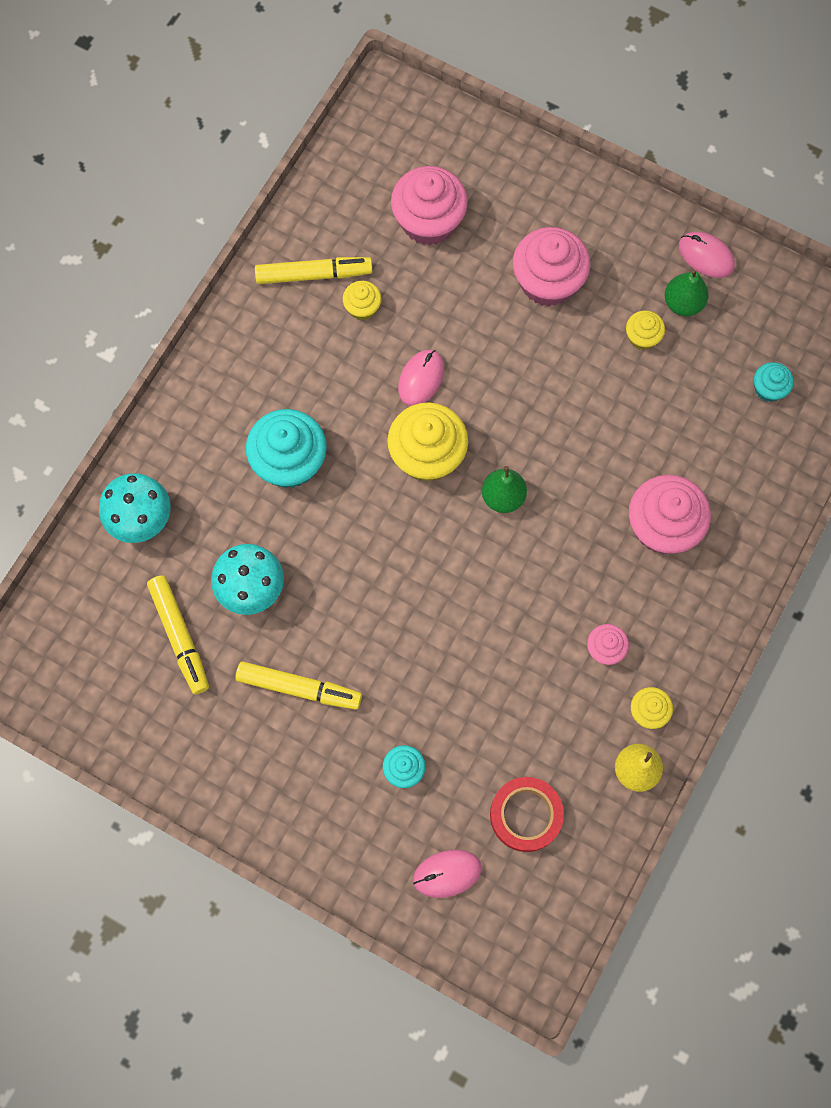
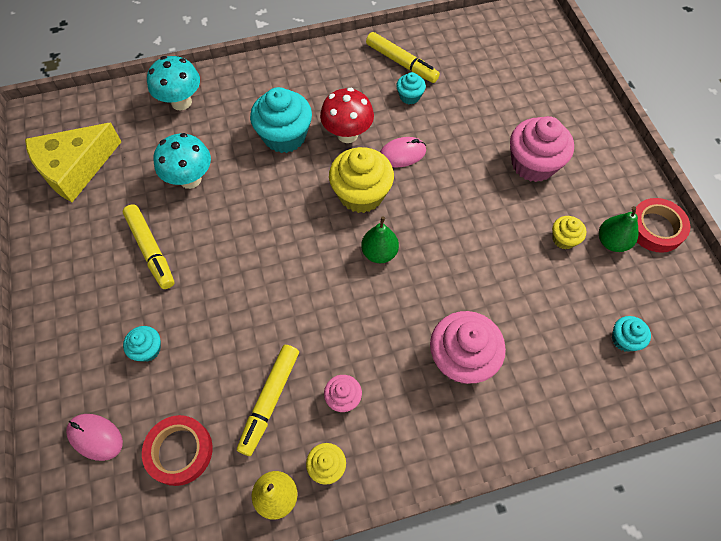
camera: 45 degrees right, 10 degrees down
yellow marker [147,575,209,694] -> yellow marker moved to [237,345,299,456]
yellow cupcake [343,281,382,320] -> turquoise cupcake [396,72,426,104]
pink cupcake [391,166,468,245] -> none
pink mouse [679,232,735,278] -> red tape [635,198,690,253]
none -> yellow cheese [25,123,122,202]
none -> red mushroom [320,88,374,143]

